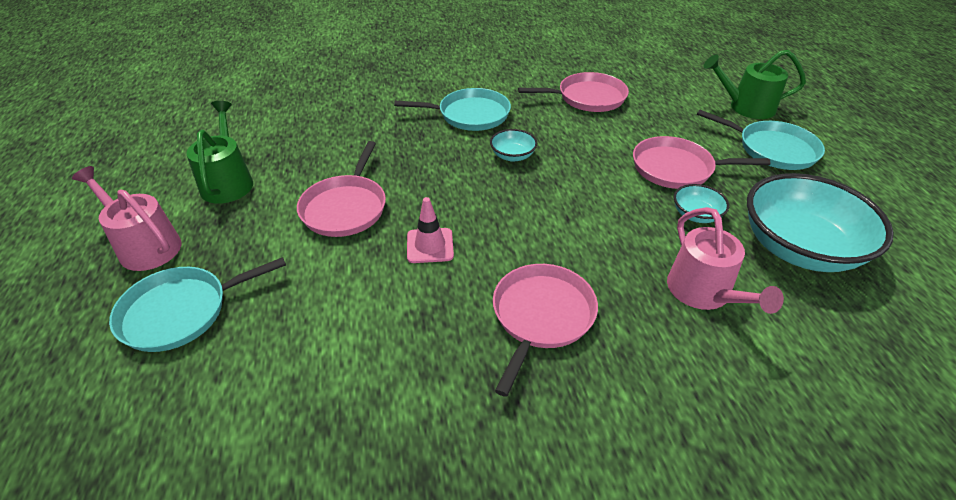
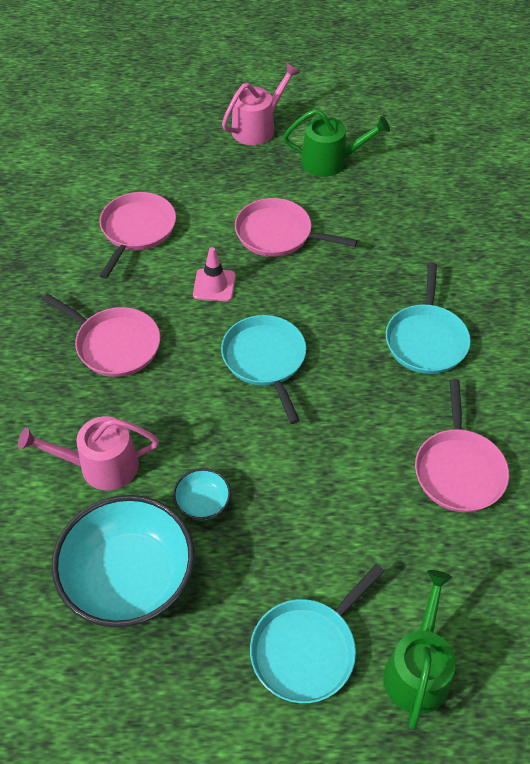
camera: 100 degrees right, 10 degrees up
turquoise pan [109,257,286,352] -> turquoise pan moved to [221,315,306,424]
turquoise bowl [490,129,537,162] -> none
pink pan [633,136,770,189] -> pink pan moved to [99,192,176,279]

